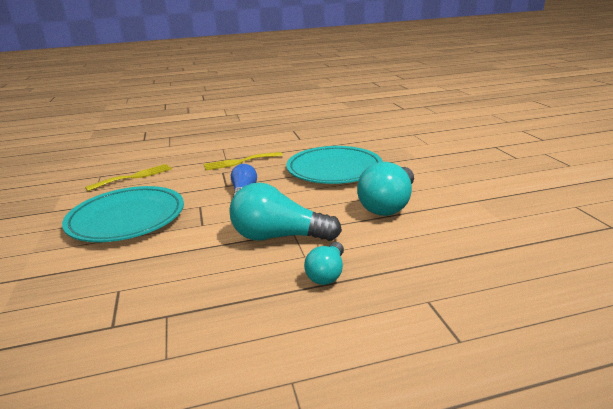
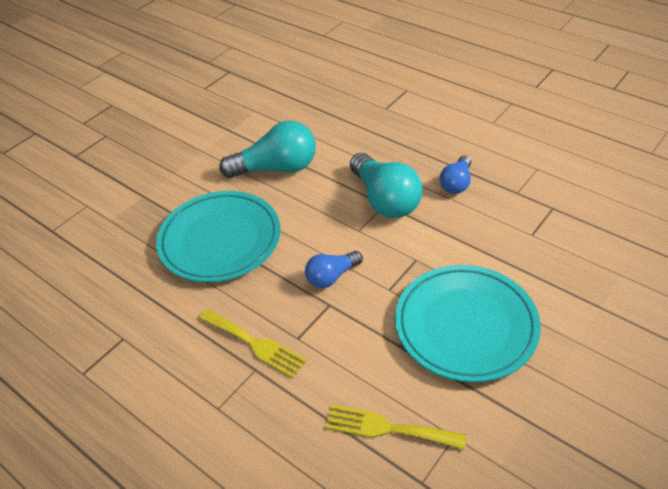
camera: 125 degrees left, 20 degrees up
turquoise light bulb [304,242,344,285] -> none
none -> blue light bulb [440,155,471,194]

